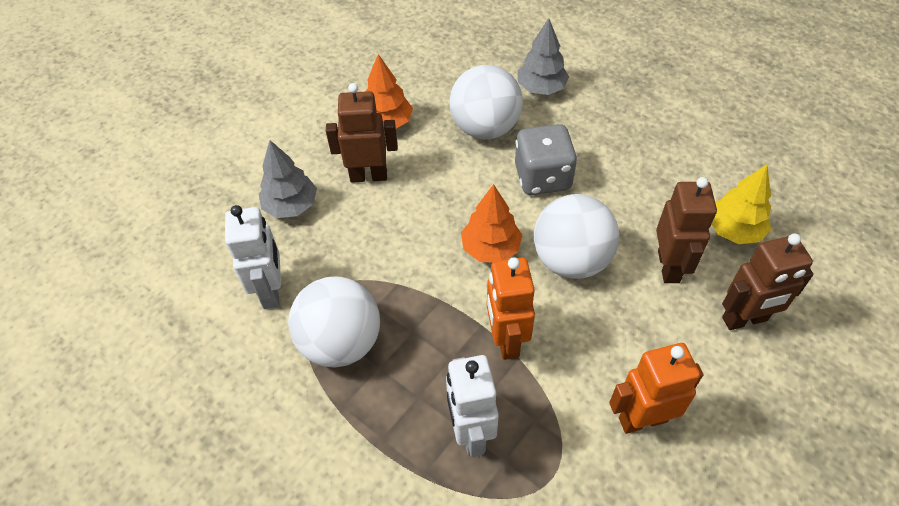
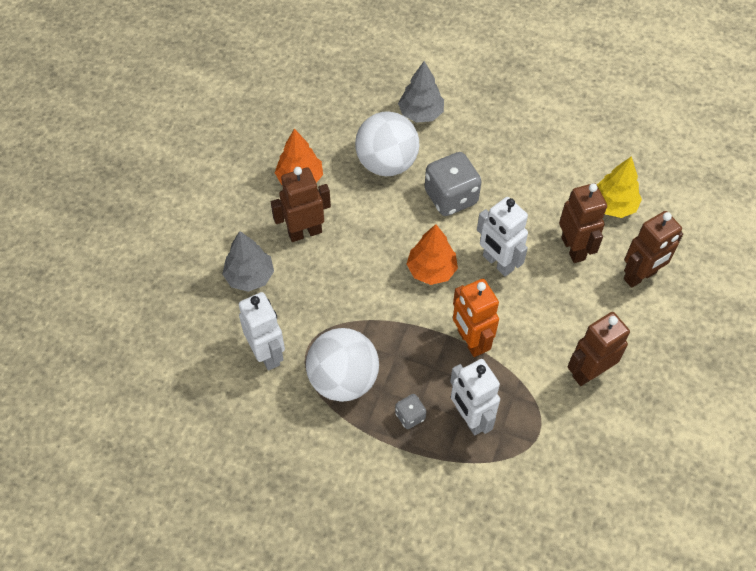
camera: 20 degrees left, 5 degrees up
white ball [534,194,619,279] -> white robot [477,197,528,277]
orange robot [609,343,704,434] -> brown robot [567,312,630,386]
none -> grey dice [395,394,426,429]

